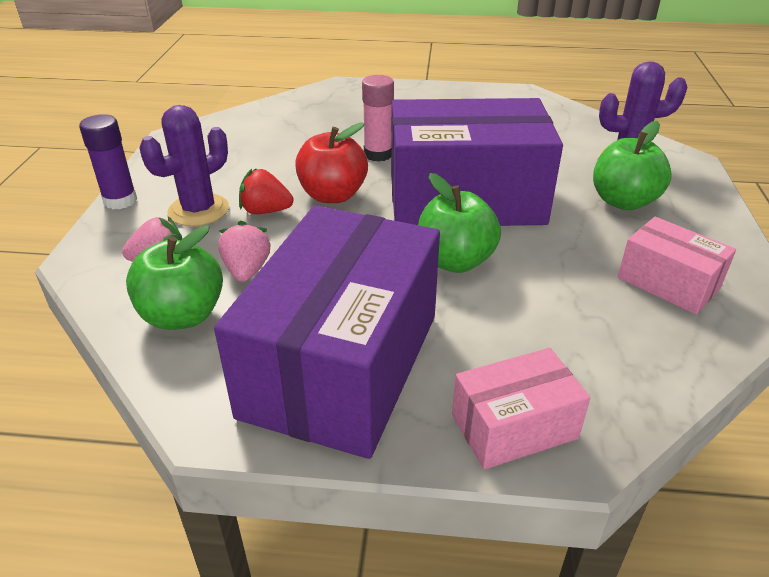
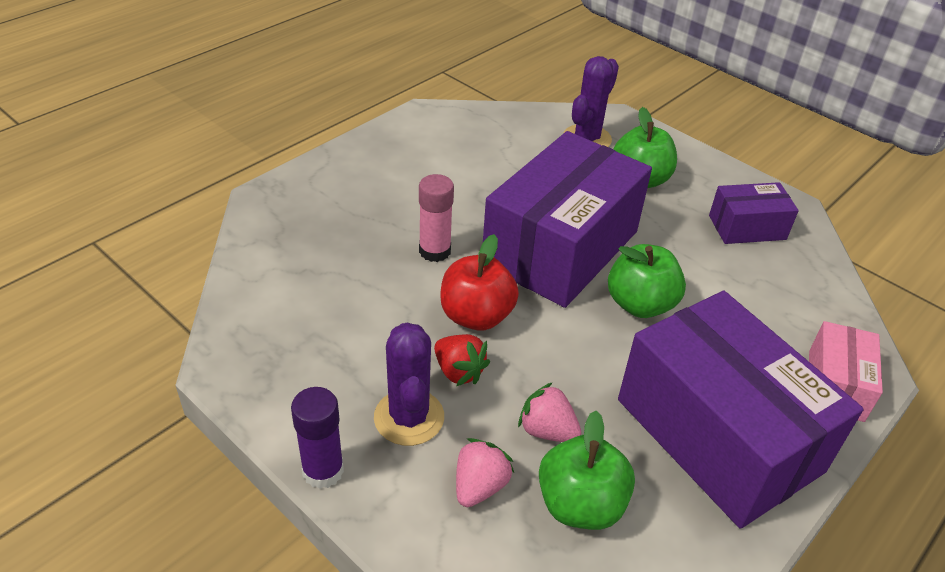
camera: 55 degrees left, 5 degrees up
red strawberry [239,168,294,214] -> red strawberry turned 90 degrees counterclockwise [434,334,490,386]
pink box [617,217,736,315] -> purple box [709,182,799,244]

